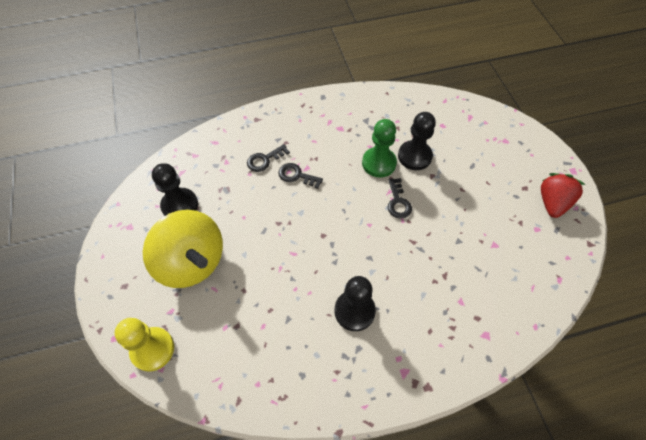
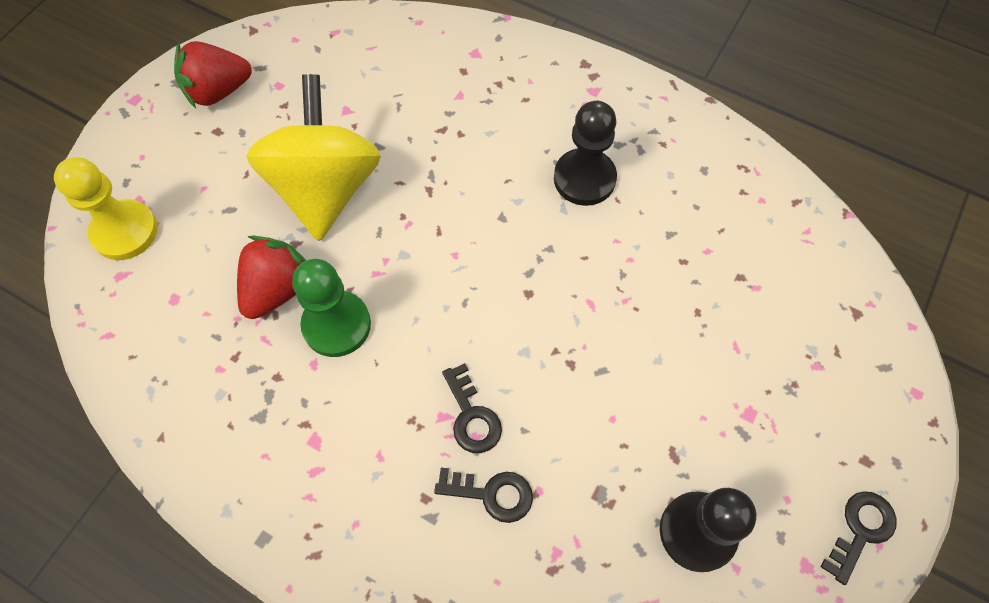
camera: 135 degrees left, 5 degrees up
yellow pawn [115,318,174,372] -> yellow pawn moved to [54,157,158,260]
yellow spinning top [143,210,223,288] -> yellow spinning top moved to [246,74,381,241]
black key [388,178,412,219] -> black key moved to [820,491,897,585]
black pawn [398,112,436,170] -> red strawberry [237,235,306,319]

